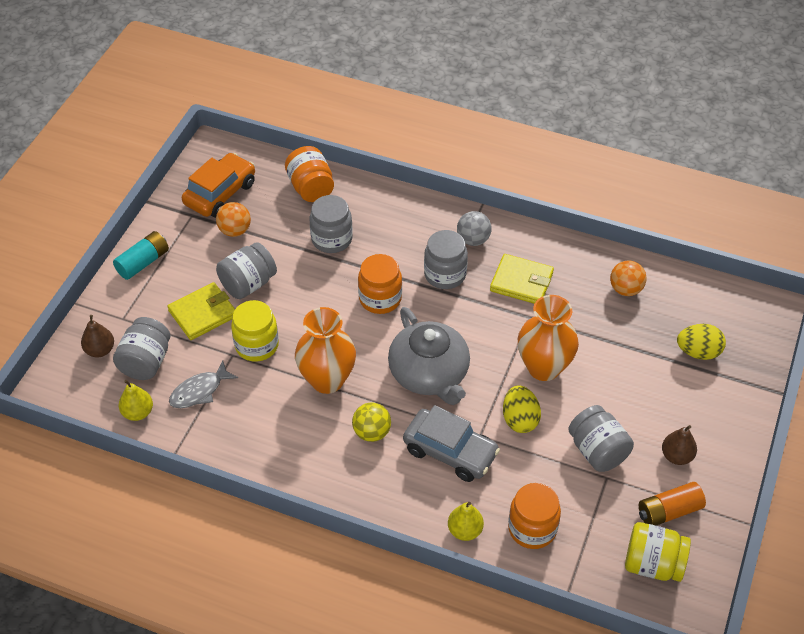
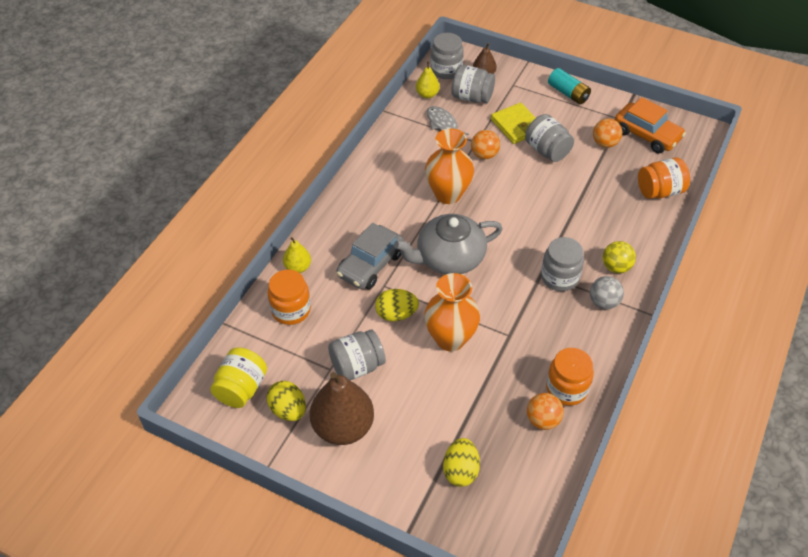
camera: 95 degrees right, 0 degrees up
yellow jar [231,300,279,362] -> orange ball [471,130,500,159]
grey jar [310,195,353,253] -> grey jar moved to [430,33,463,79]
yellow ball [352,402,391,442] -> yellow ball moved to [603,241,636,273]
orange jar [358,254,402,314] -> orange jar moved to [546,348,594,406]
yellow wallet [490,254,554,304] -> none
orange battery [639,482,706,526] -> yellow egg [267,381,306,421]
brown pear [662,425,697,465] -> brown pear [310,372,374,445], size x1.98

